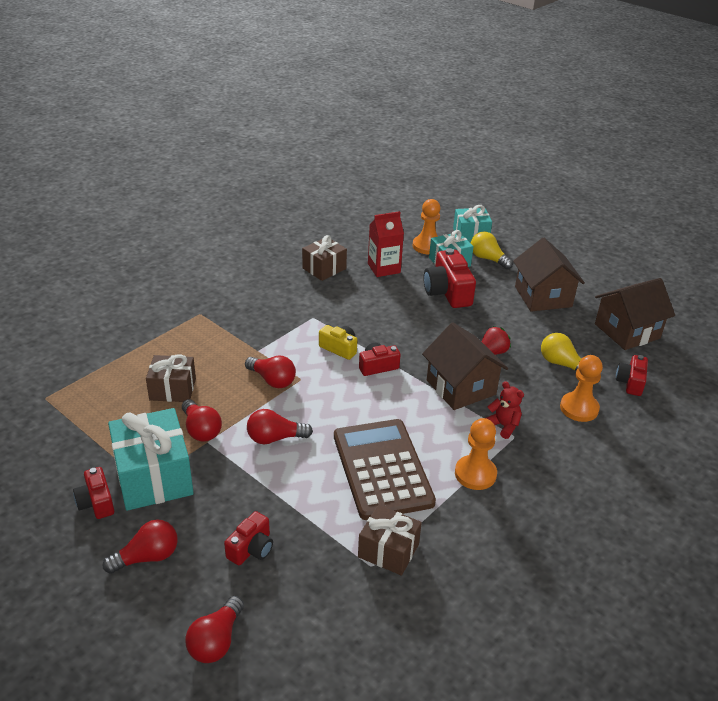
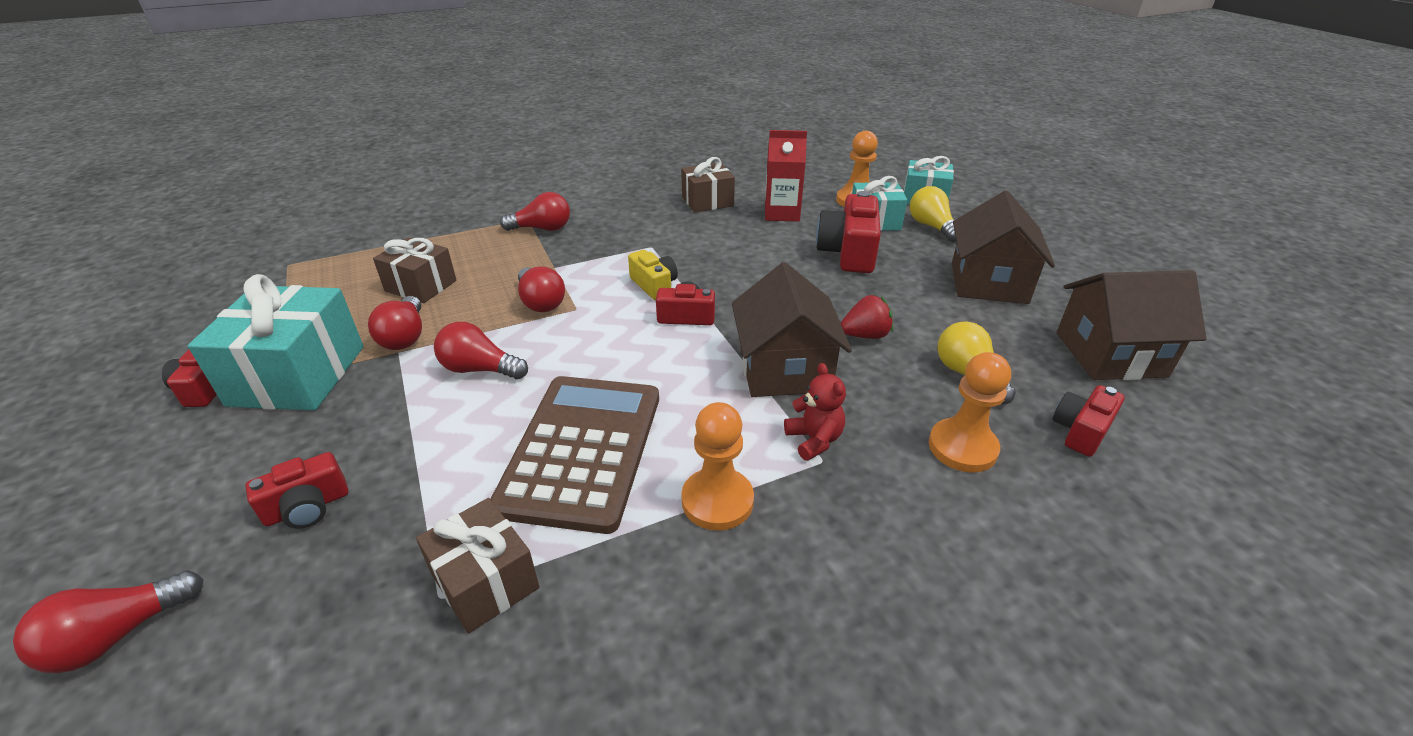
camera: 25 degrees right, 0 degrees up
red light bulb [103,520,178,574] -> red light bulb moved to [500,192,570,231]

